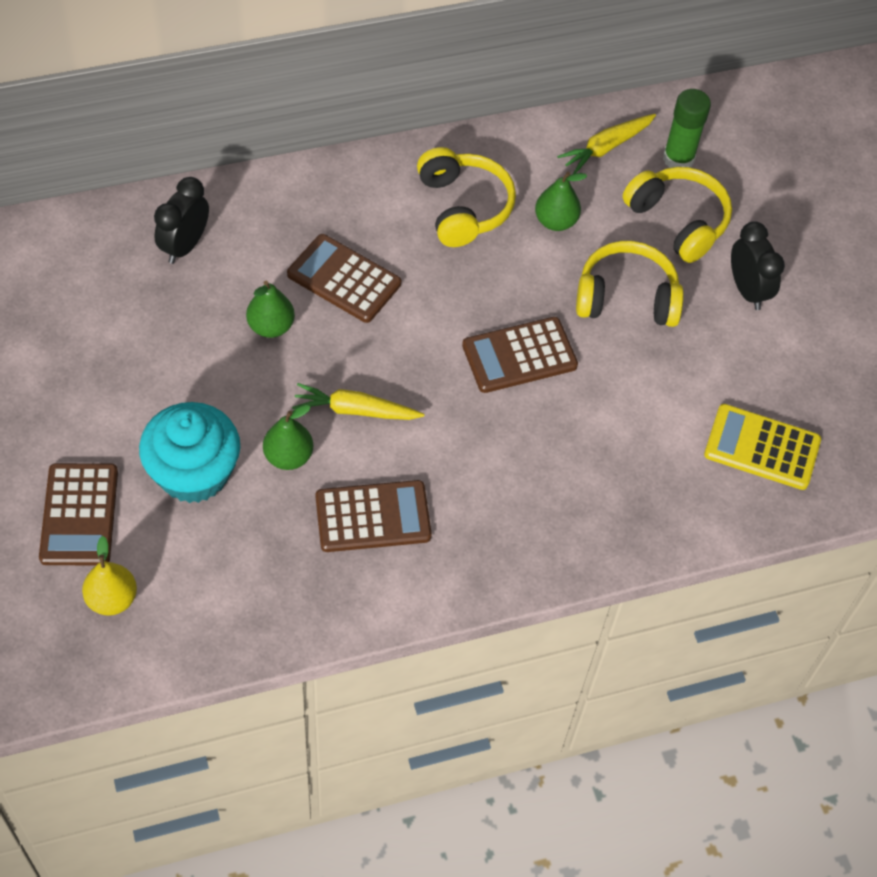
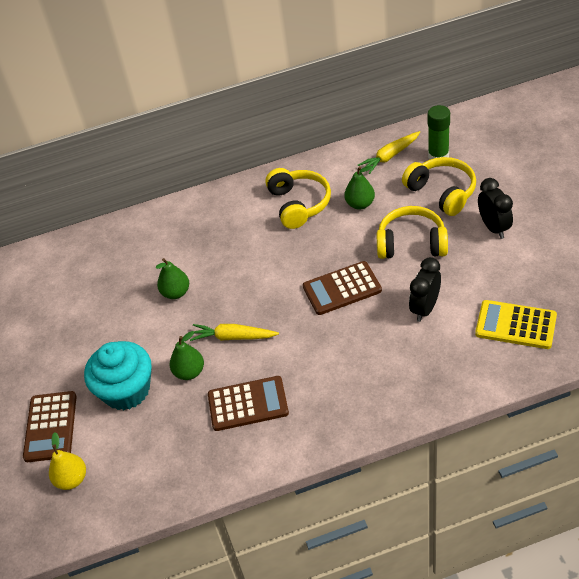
camera: 10 degrees right, 10 degrees down
black clock [154,177,209,264] -> black clock moved to [409,257,441,322]
brown calculator [287,234,401,323] -> none

